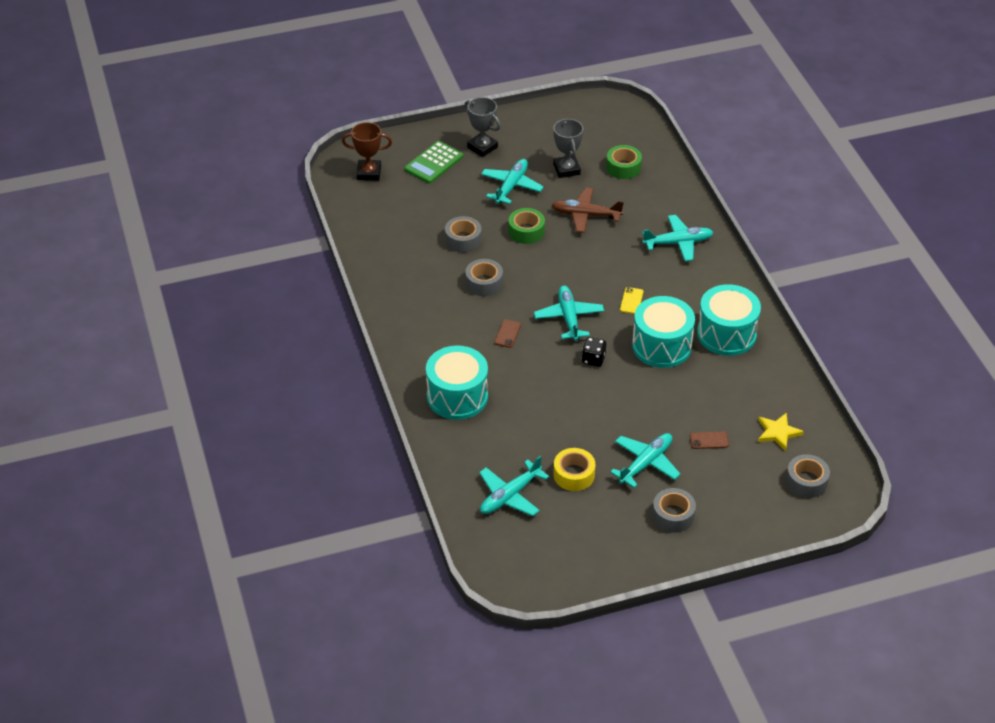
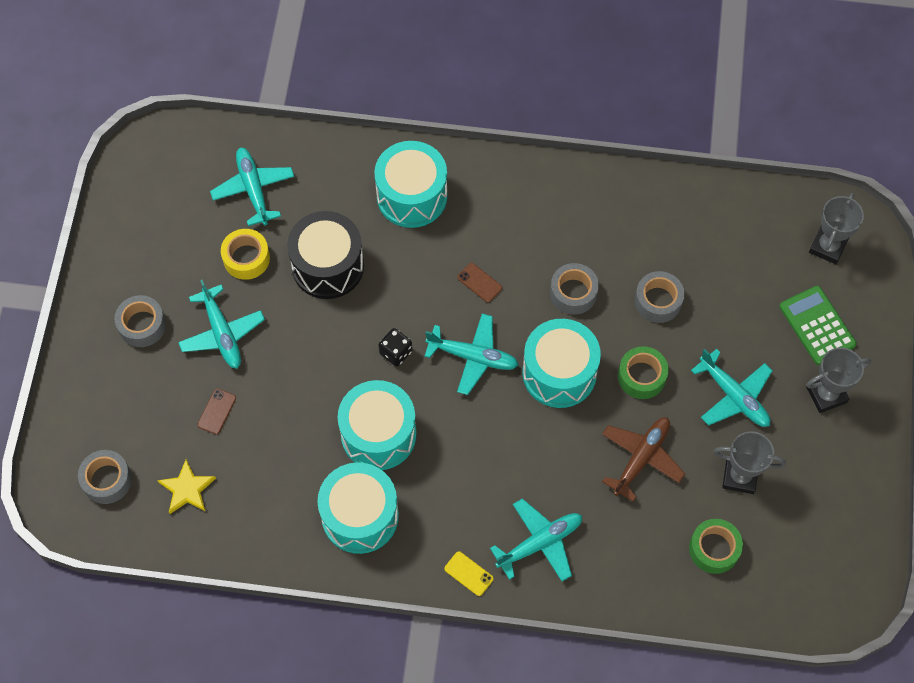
camera: 115 degrees right, 20 degrees up
brown trophy [342,122,392,180] -> grey trophy [809,193,864,264]
yellow phone [620,287,643,314] -> yellow phone moved to [444,551,494,596]
turquoise plane [642,215,714,261] -> turquoise plane turned 135 degrees counterclockwise [490,498,582,581]
none -> black drum [287,211,364,299]
none -> turquoise drum [522,319,601,408]

